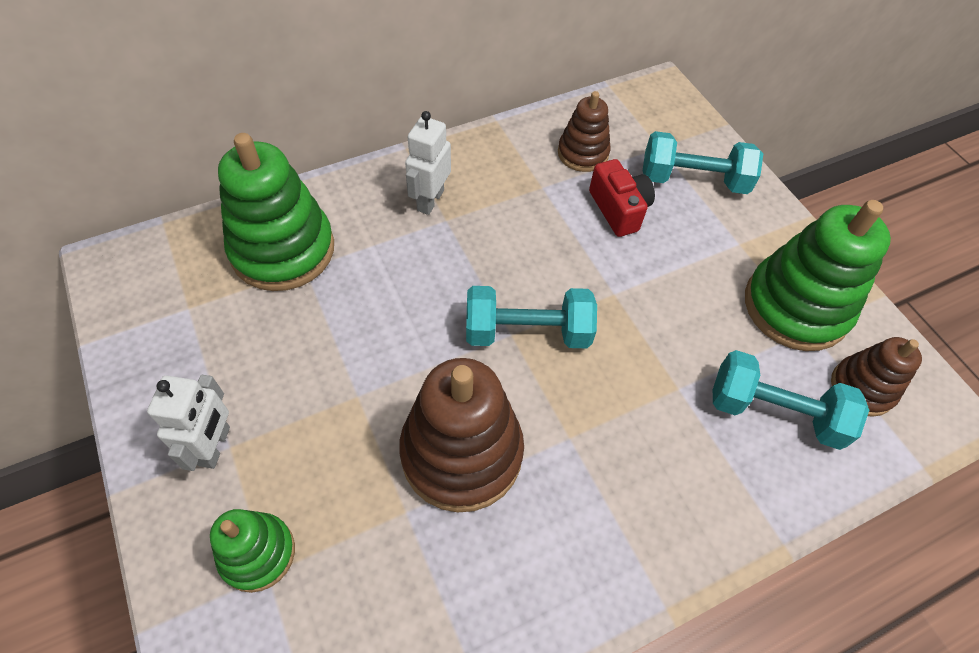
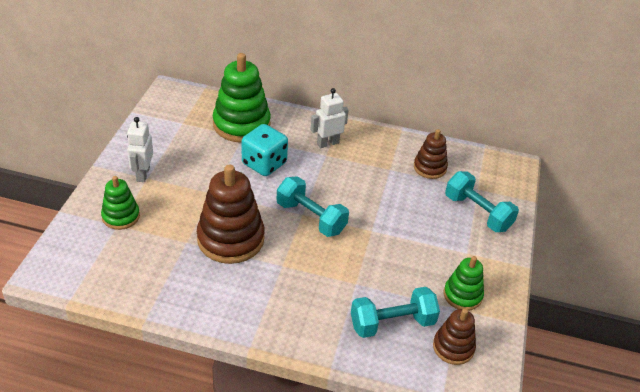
camera: 40 degrees right, 15 degrees down
white robot [147,375,230,471] -> white robot turned 135 degrees clockwise [127,117,153,182]
red camera [589,159,655,237] -> none
turquoise dumbbell [713,350,869,450] -> turquoise dumbbell turned 75 degrees counterclockwise [351,287,440,338]
green stacking toy [745,200,891,351] -> green stacking toy [444,256,484,311], size x0.56
none -> turquoise dice [242,124,288,176]

